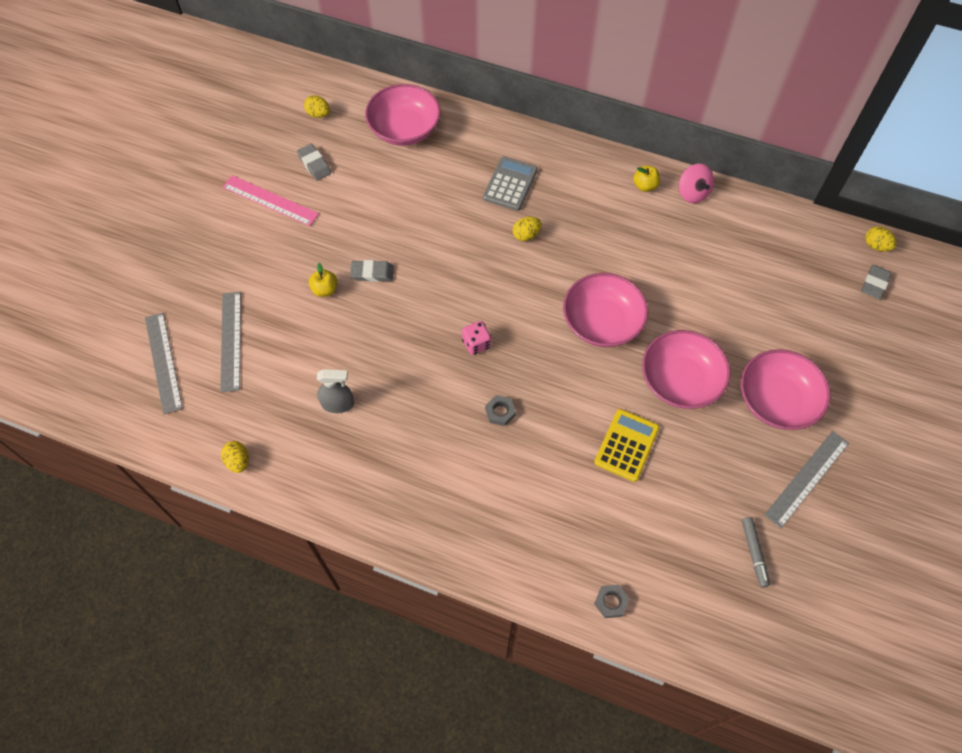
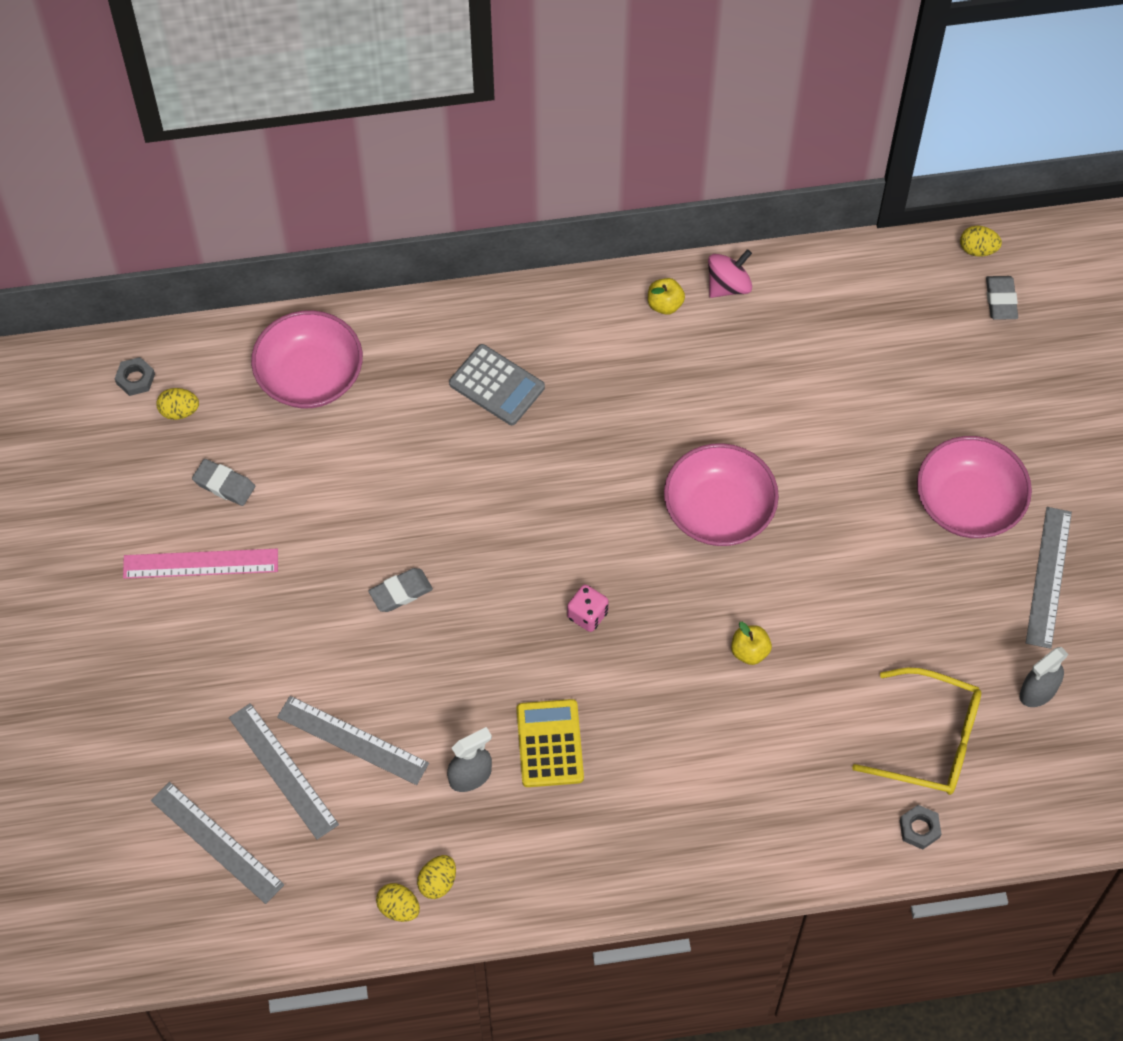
camera: 30 degrees left, 0 degrees up
yellow apple [309,263,337,297] -> yellow apple moved to [731,622,772,665]
grey calculator [483,156,538,211] -> grey calculator turned 135 degrees clockwise [449,344,545,425]
grey nut [485,395,516,426] -> grey nut moved to [115,357,155,396]
yellow egg [513,217,542,241] -> yellow egg moved to [417,855,456,899]
yellow calculator [594,409,660,482] -> yellow calculator moved to [517,699,584,787]
pink bowl [642,330,731,409] -> none
pink spinning top [679,164,714,203] -> pink spinning top turned 75 degrees counterclockwise [708,249,752,298]
grey marker [742,517,770,587] -> grey spray bottle [1020,647,1068,707]
none -> grey ruler [277,696,429,785]
none -> yellow glasses [852,668,981,795]

